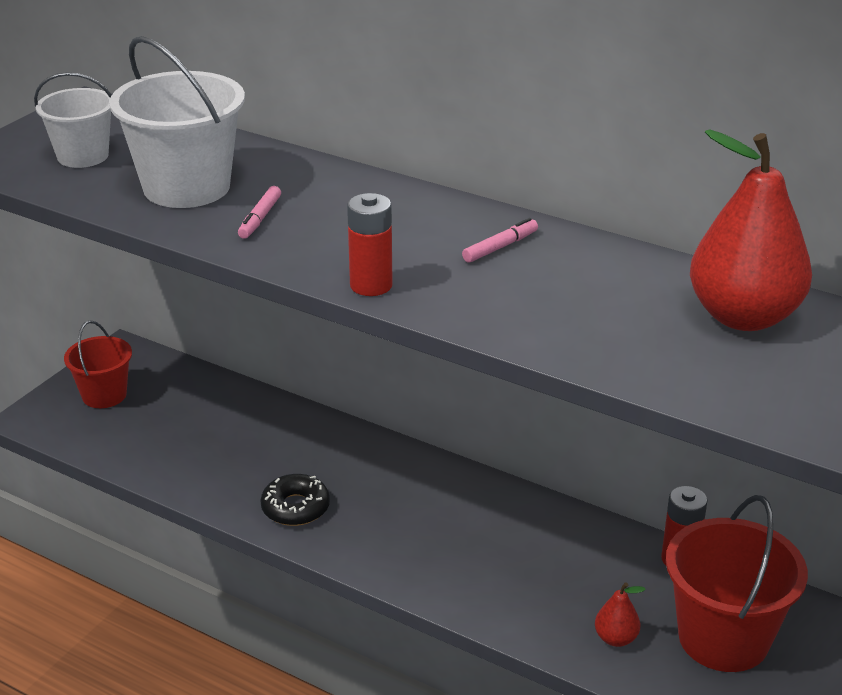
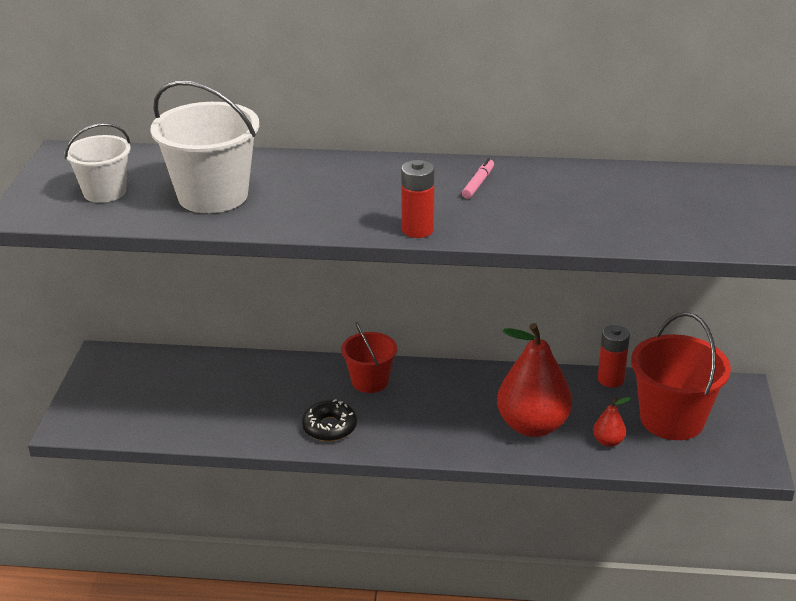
camera: 25 degrees left, 0 degrees up
red bucket [64,320,132,408] -> red bucket moved to [341,322,397,393]
pink marker [238,186,281,239] -> none
red pear [690,130,812,331] -> red pear moved to [497,323,572,437]

